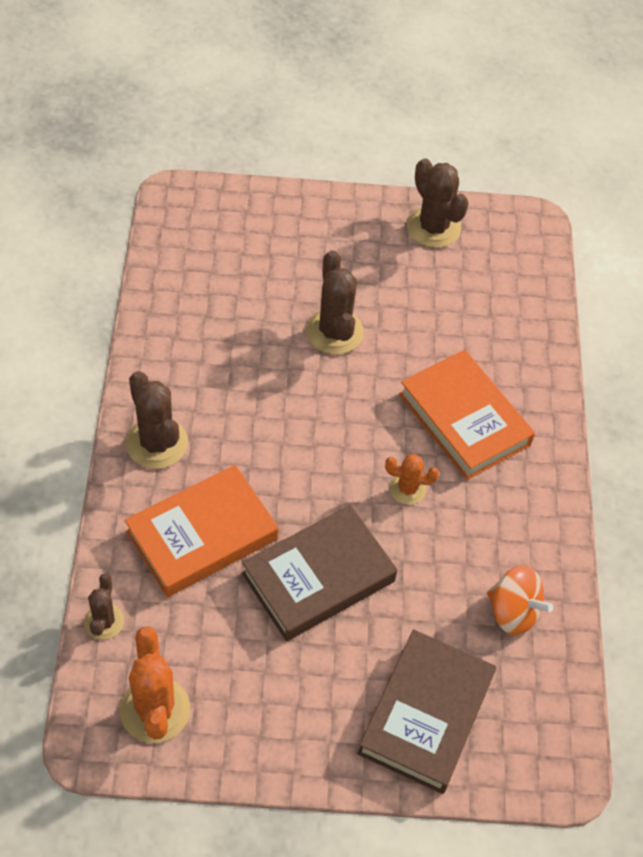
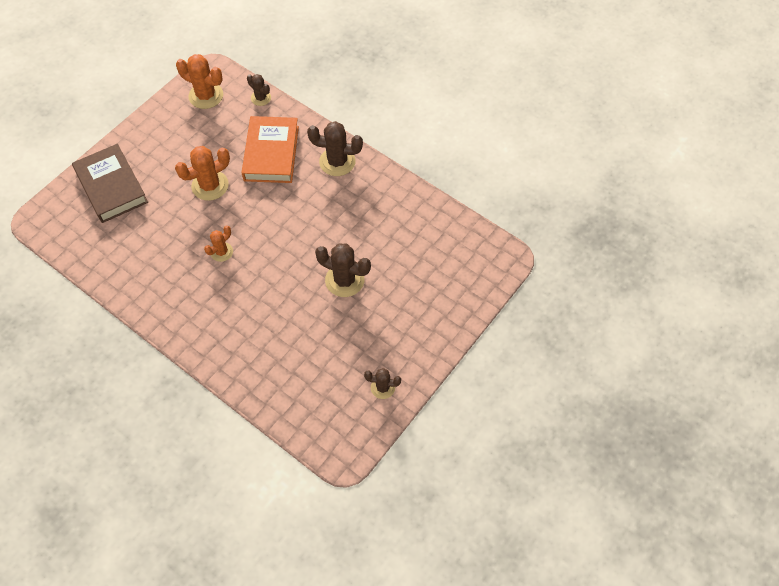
camera: 130 degrees right, 5 degrees up
brown book [242,505,398,641] -> orange cactus [175,146,230,201]
orange book [399,350,535,480] -> none
brown cactus [407,158,469,248] -> brown cactus [364,368,401,399], size x0.59
orange spinning top [487,566,553,635] -> none

